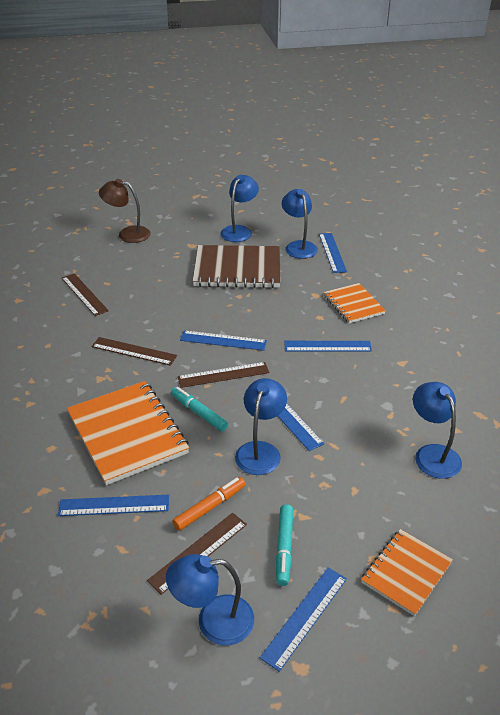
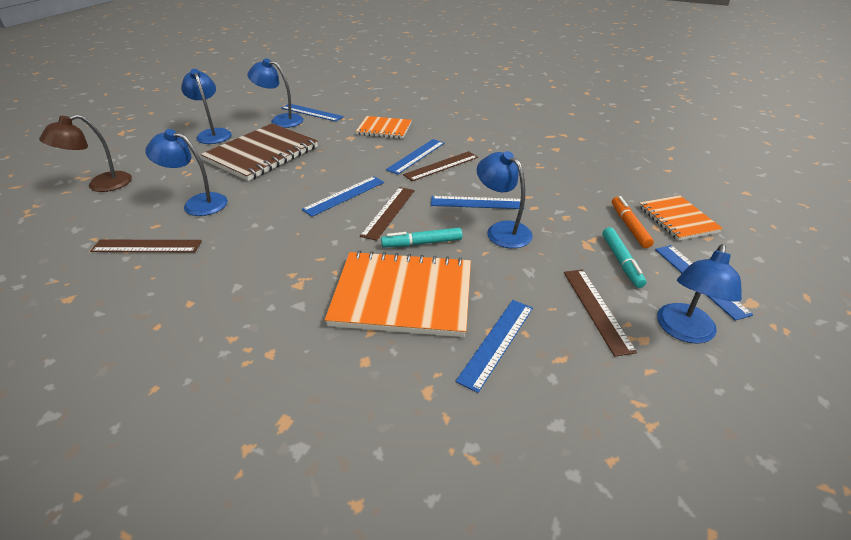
camera: 55 degrees left, 0 degrees up
brown ruler [92,337,177,366] -> brown ruler moved to [403,151,478,181]
orange marker [172,477,245,531] -> orange marker moved to [612,196,654,248]
turquoise marker [276,504,293,586] -> turquoise marker turned 45 degrees clockwise [603,227,646,288]
blue lamp [413,382,462,479] -> blue lamp moved to [145,129,228,216]

